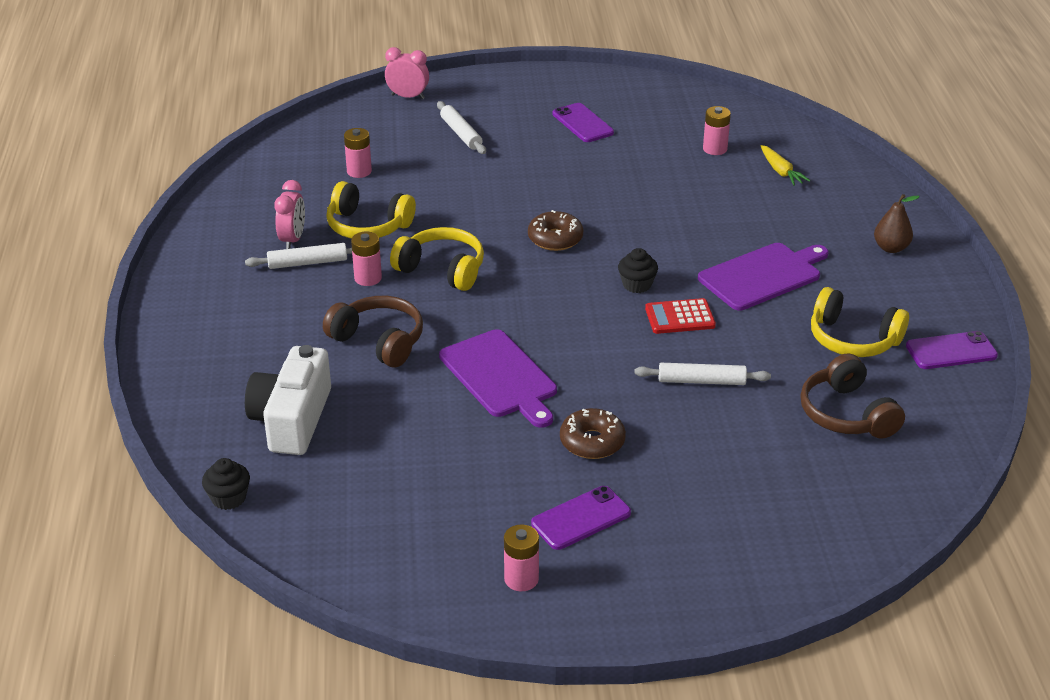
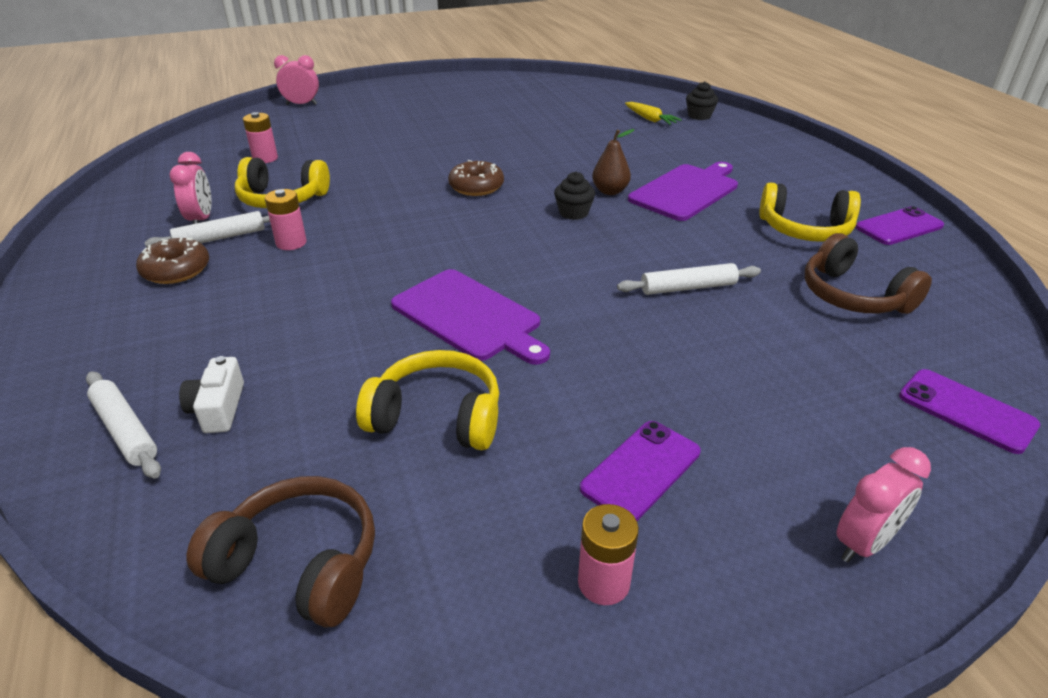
camera: 15 degrees left, 0 degrees up
black cupcake [202,458,250,510] -> black cupcake moved to [686,81,718,120]
white camera [245,345,331,455] -> white camera [179,356,244,433], size x0.52
brown headphones [323,296,423,368] -> brown headphones moved to [187,476,375,628]
yellow headphones [390,227,484,291] -> yellow headphones moved to [356,350,499,450]
white rolling pin [437,101,486,154] -> white rolling pin moved to [86,371,161,479]
purple phone [553,103,614,142] -> purple phone moved to [899,369,1040,454]
brown donut [560,408,626,459] -> brown donut moved to [136,238,209,284]
red calculator [645,298,716,334] -> none
pink battery [703,106,731,155] -> none
brown pear [874,194,920,253] -> brown pear moved to [592,129,635,195]
none -> pink clock [836,447,931,563]

